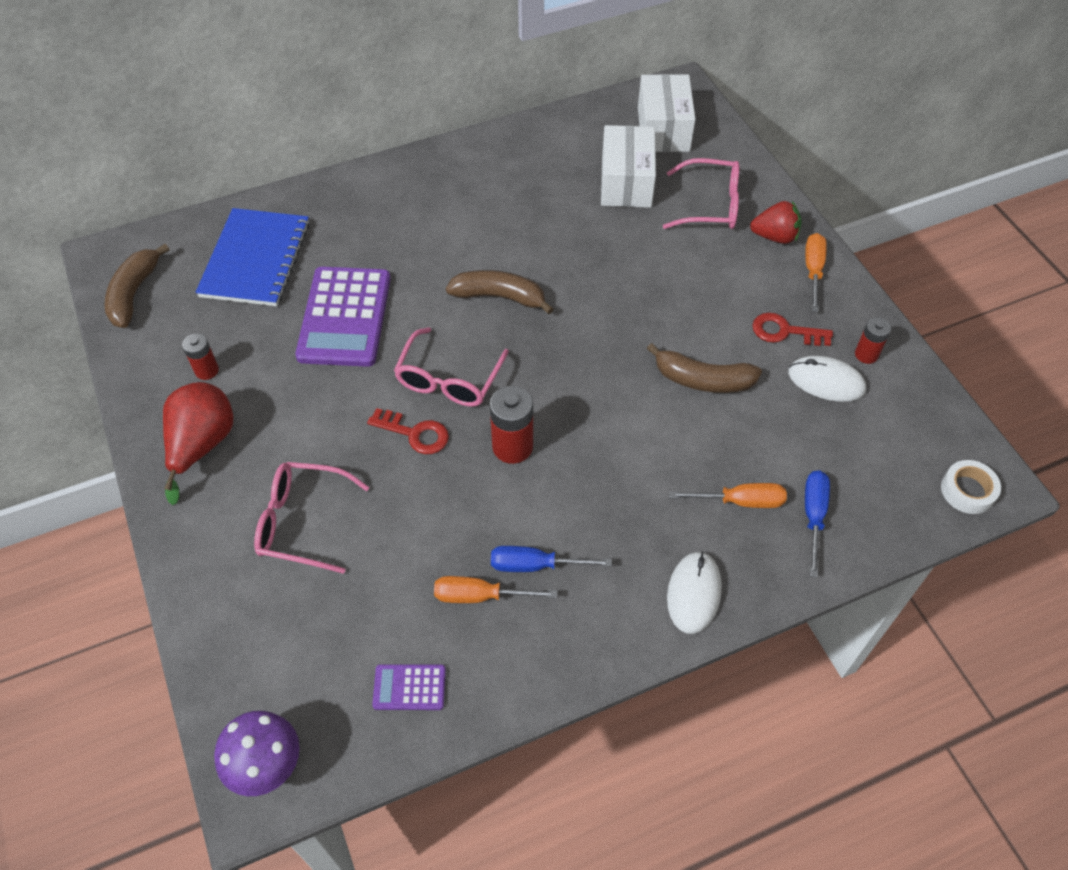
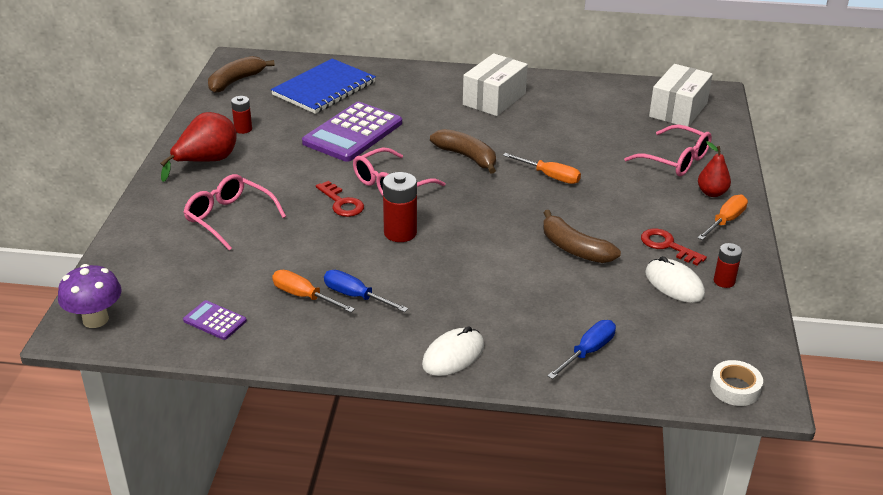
camera: 30 degrees right, 20 degrees down
white box [601,125,656,208] -> white box moved to [463,53,528,116]
orange screwdriver [669,483,787,508] -> orange screwdriver moved to [503,153,581,184]
red strawberry [750,201,802,244] -> red pear [698,141,731,197]

